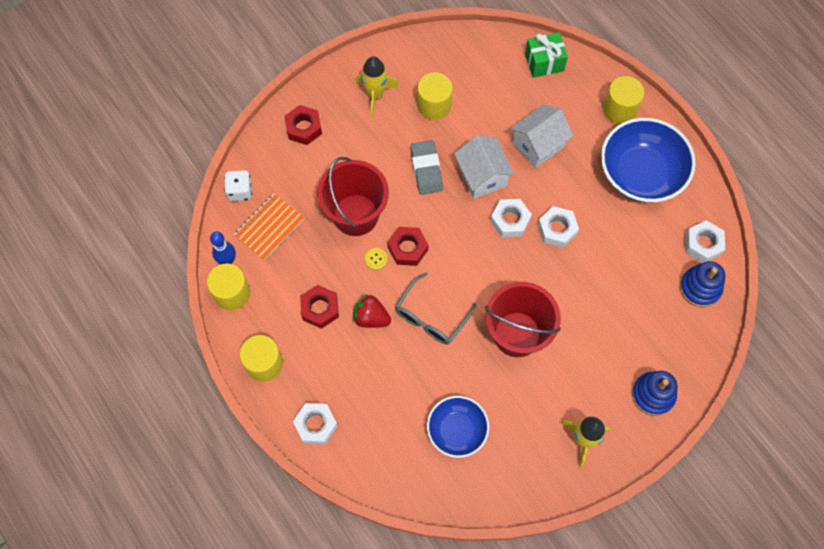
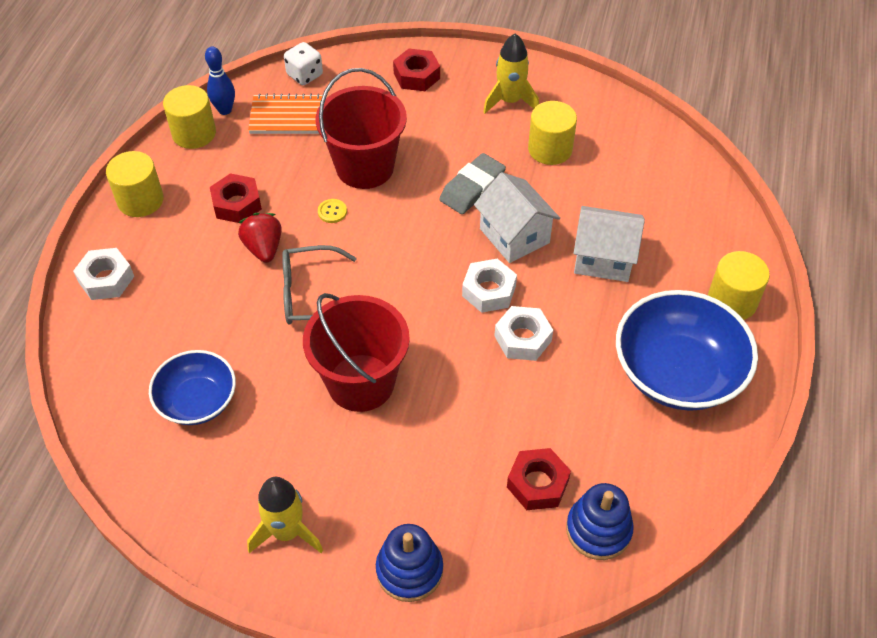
camera: 50 degrees right, 15 degrees down
red nut [387,227,428,266] -> red nut moved to [507,448,571,510]
white house [454,135,515,199] -> white house turned 60 degrees counterclockwise [474,172,560,263]
green gift [525,32,568,78] -> none
white nut [685,220,725,263] -> none

